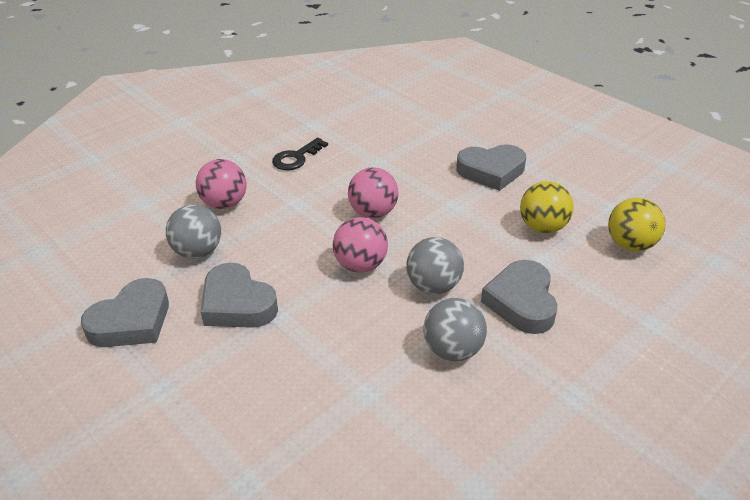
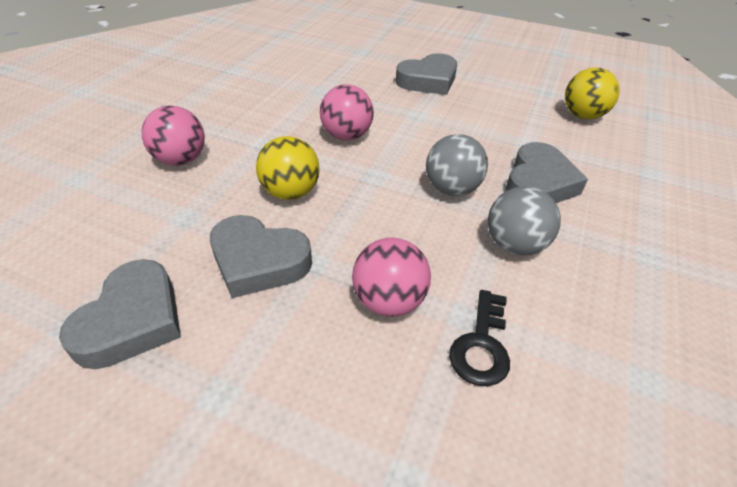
camera: 25 degrees left, 5 degrees up
grey ball [166,205,221,259] -> none
black key [272,138,328,170] -> black key moved to [449,290,510,386]
pink ball [333,217,388,273] -> pink ball moved to [352,238,431,317]
grey heart [481,260,558,334] -> grey heart turned 135 degrees counterclockwise [506,142,588,203]
yellow ball [520,181,574,233] -> yellow ball moved to [256,136,320,200]

